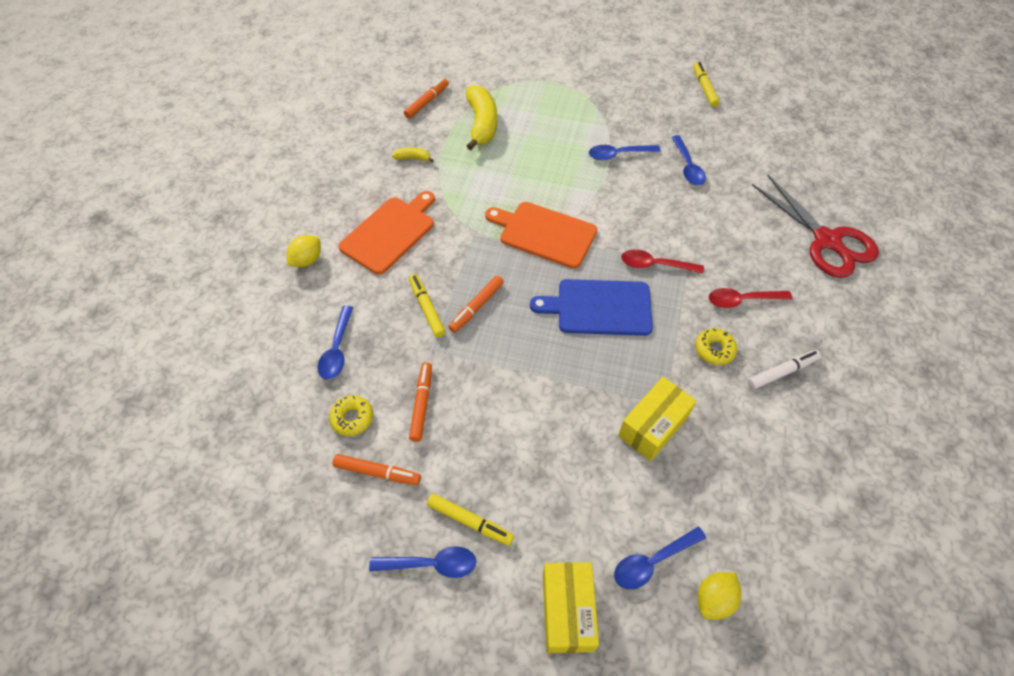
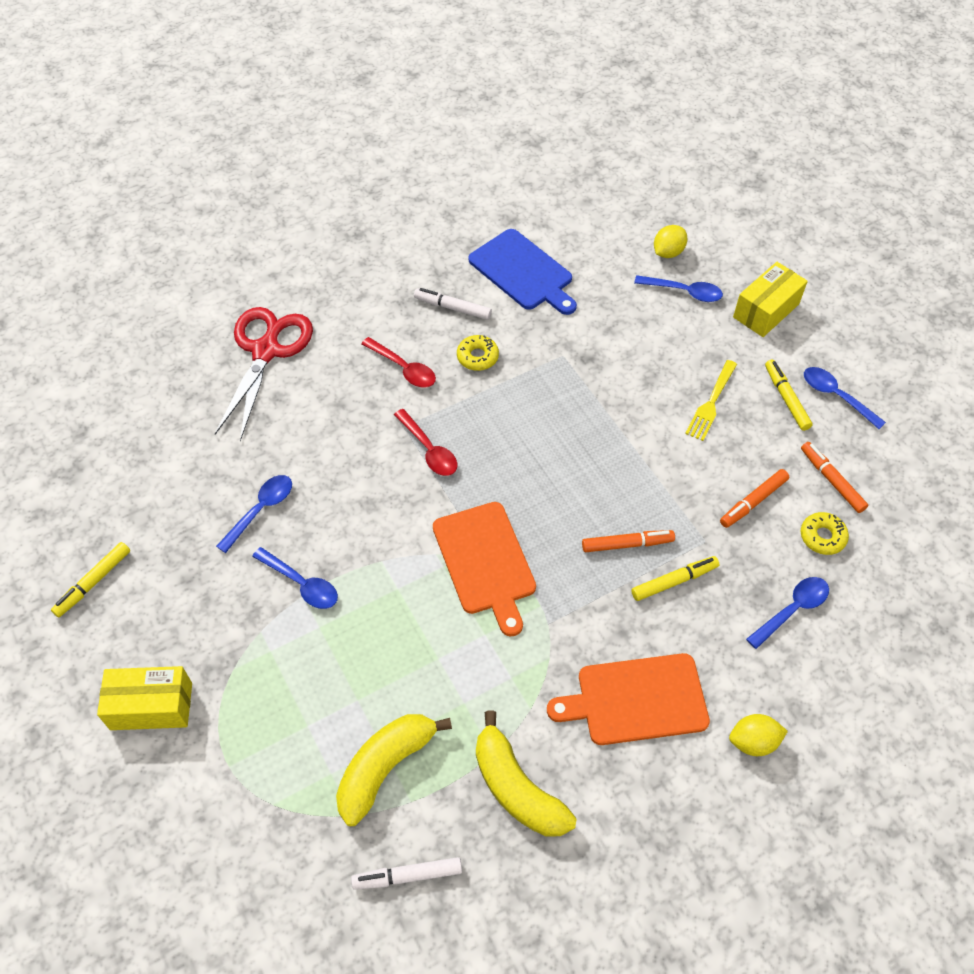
camera: 135 degrees left, 0 degrees up
yellow banana [392,147,434,162] -> yellow banana [476,711,577,837], size x2.19
orange marker [404,78,449,119] -> white marker [351,857,462,890]
yellow marker [409,274,445,337] -> yellow marker turned 135 degrees counterclockwise [631,556,719,601]
blue cutting board [530,279,653,336] -> blue cutting board moved to [468,229,577,315]
yellow box [618,377,697,461] -> yellow box moved to [97,666,192,730]
yellow lemon [698,572,742,620] -> yellow lemon turned 45 degrees counterclockwise [654,225,687,258]
none -> yellow fork [685,360,737,441]

